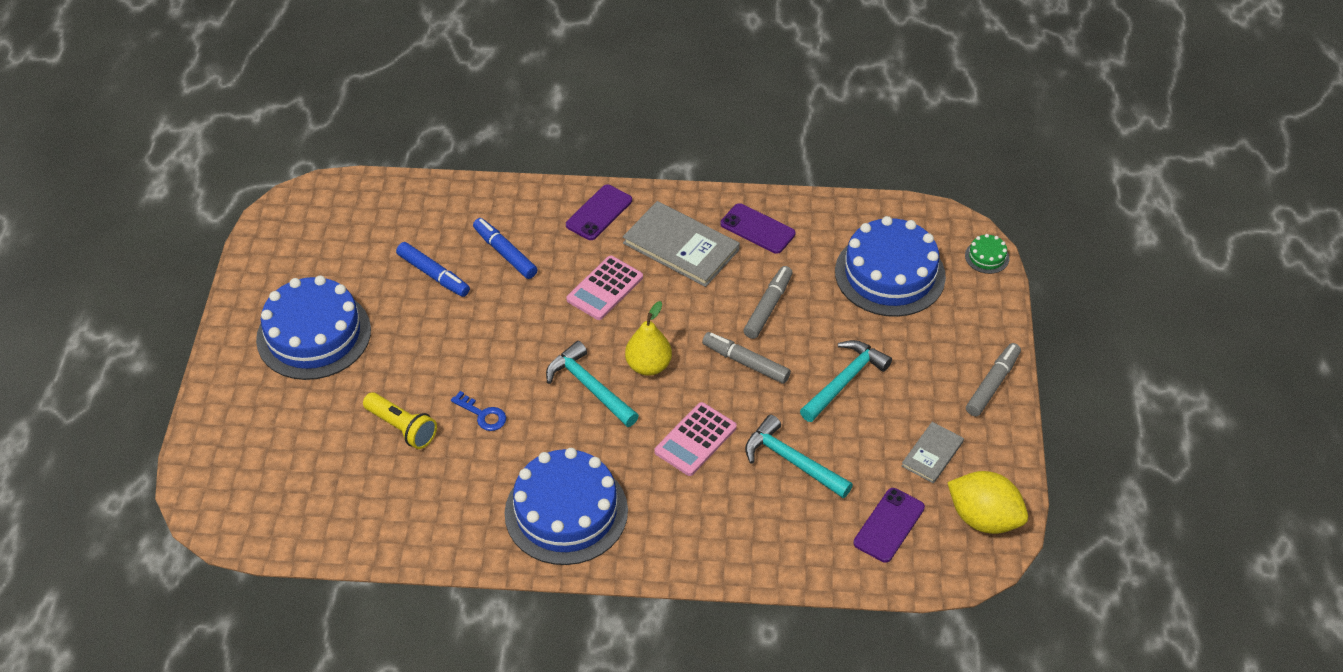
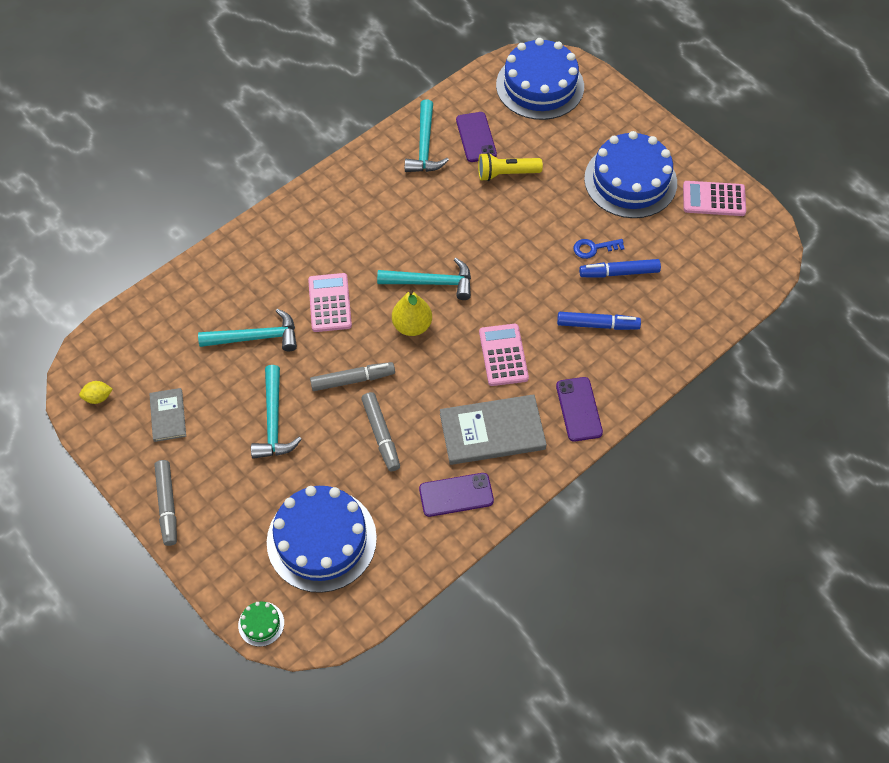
camera: 135 degrees right, 10 degrees up
blue key [451,391,506,431] -> blue key moved to [573,239,625,259]
blue cake [505,448,628,565] -> blue cake moved to [496,38,584,120]
purple phone [853,488,925,563] -> purple phone moved to [456,112,497,162]
yellow lemon [947,471,1028,534] -> yellow lemon [79,381,113,404], size x0.46
none -> turquoise hammer [405,99,449,172]
none -> pink calculator [683,181,746,216]

